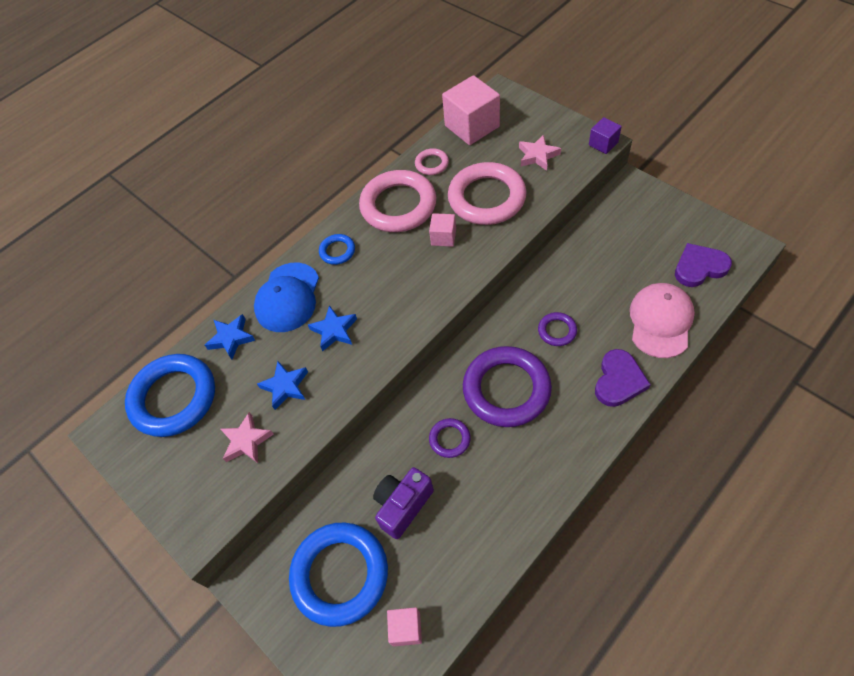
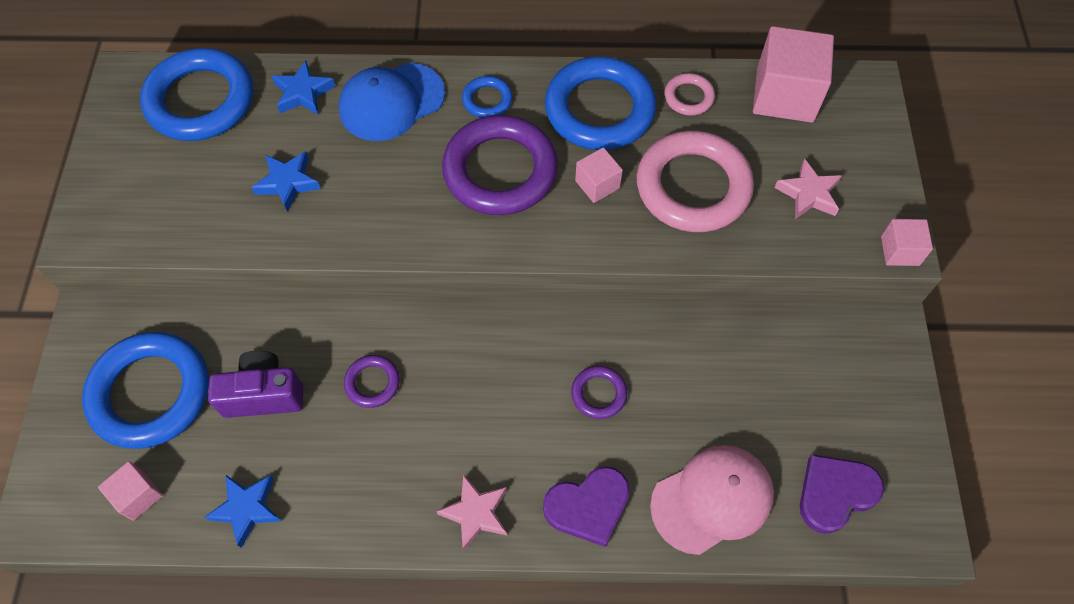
camera: 40 degrees right, 5 degrees up
pink star [221,412,274,463] -> pink star moved to [436,474,507,551]
blue star [308,305,357,352] -> blue star moved to [205,475,281,548]
pink ring [359,170,436,232] -> blue ring [545,56,656,150]
purple ring [463,346,552,427] -> purple ring moved to [442,115,558,215]
purple cube [589,117,622,154] -> pink cube [881,219,933,266]
purple heart [675,243,732,287] -> purple heart turned 60 degrees counterclockwise [800,454,884,534]

